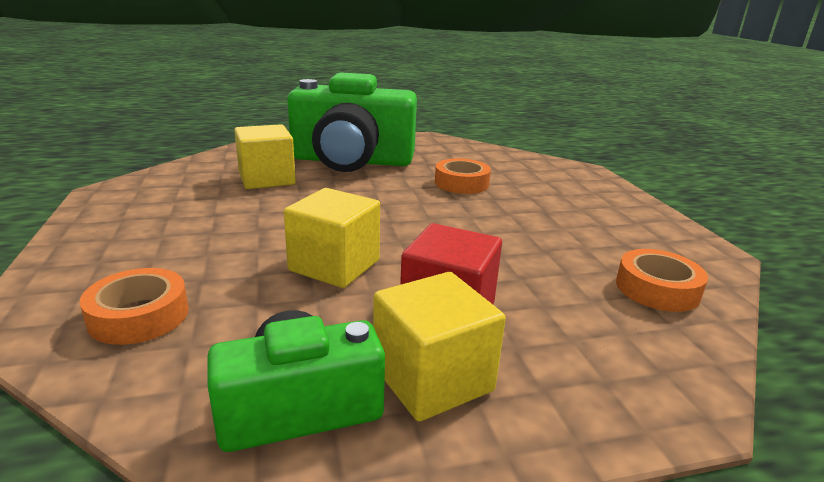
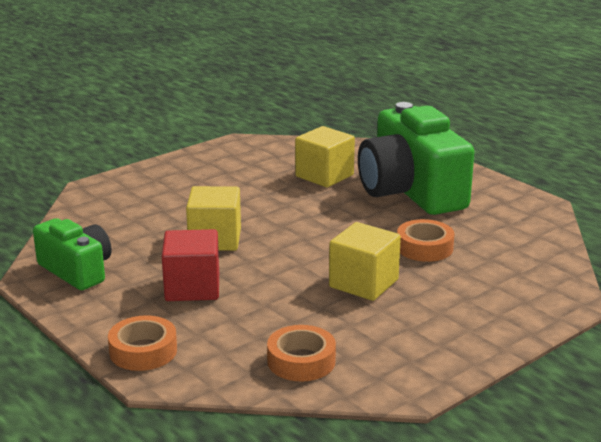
camera: 65 degrees right, 0 degrees up
orange tape [80,268,189,345] -> orange tape moved to [108,315,177,371]
yellow cube [373,272,506,422] -> yellow cube moved to [329,222,401,301]

